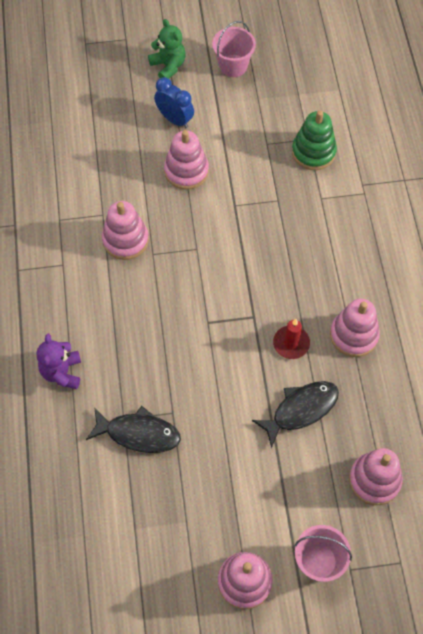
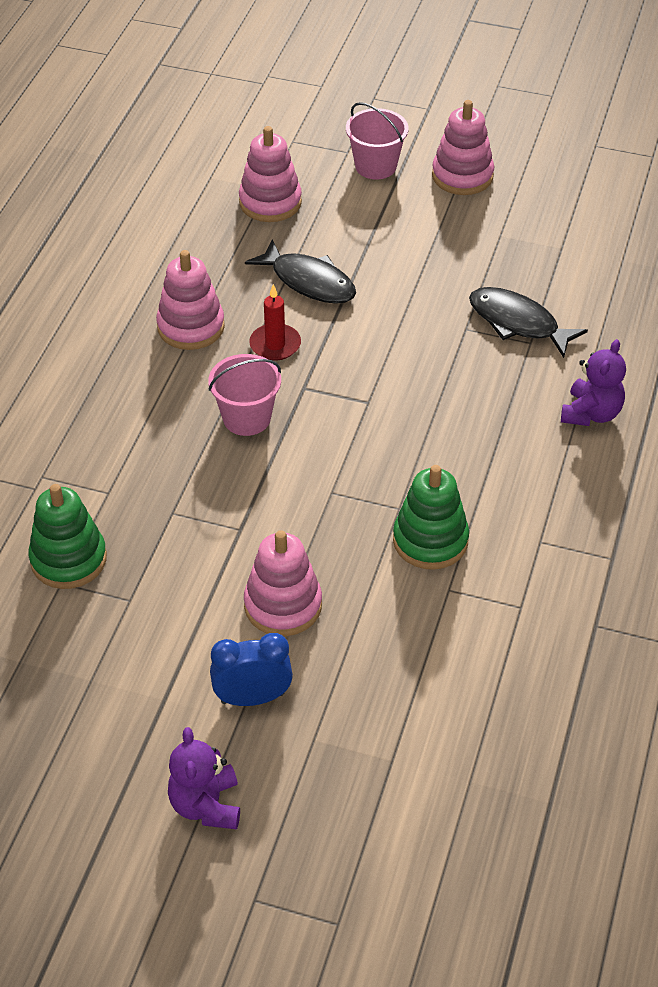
camera: 155 degrees left, 15 degrees down
pink stacking toy [102,201,149,260] -> green stacking toy [393,465,469,570]
green teddy bear [148,19,186,79] -> purple teddy bear [168,727,240,829]
blue clock [154,77,194,128] -> blue clock turned 105 degrees clockwise [210,633,293,706]
pink bucket [212,21,256,77] -> pink bucket moved to [208,354,281,436]
black fish [252,381,339,448] -> black fish turned 135 degrees counterclockwise [245,239,356,304]

